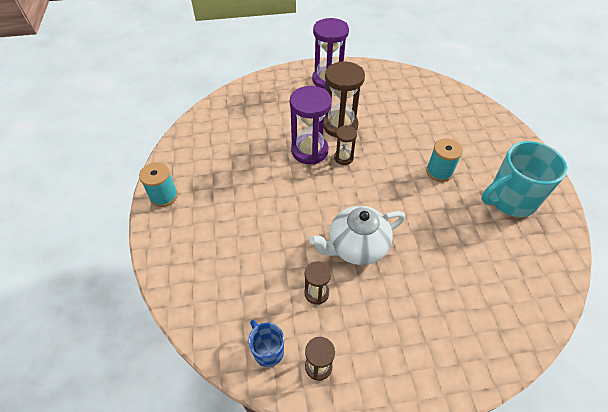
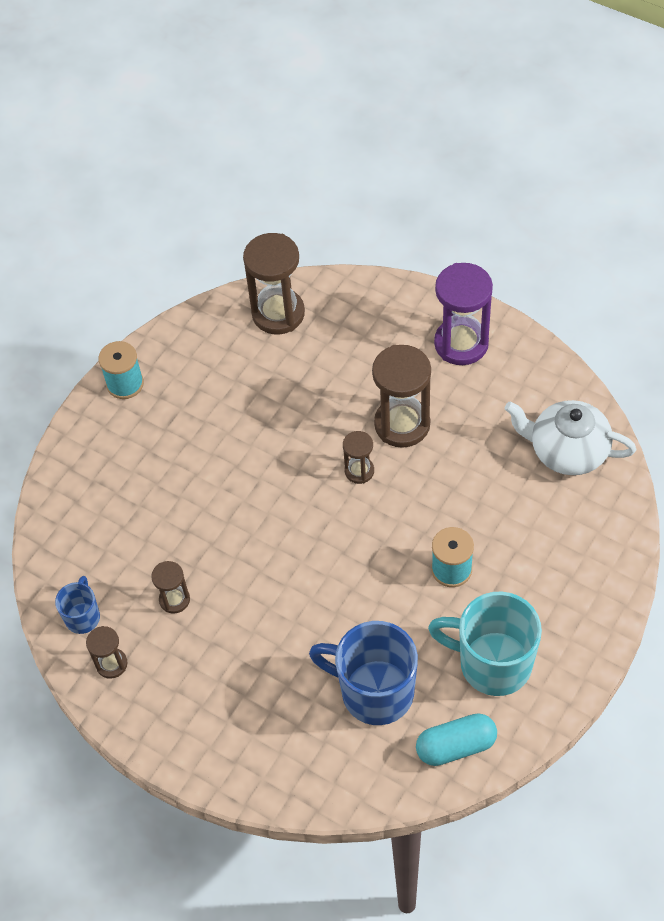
camera: 45 degrees right, 5 degrees up
purple hourglass [290,86,332,164] -> none
white teapot [309,206,405,265] -> white teapot moved to [505,400,636,475]
none -> brown hourglass [243,233,305,334]
none -> blue mug [309,621,418,725]
none -> turquoise capsule [416,713,497,766]

